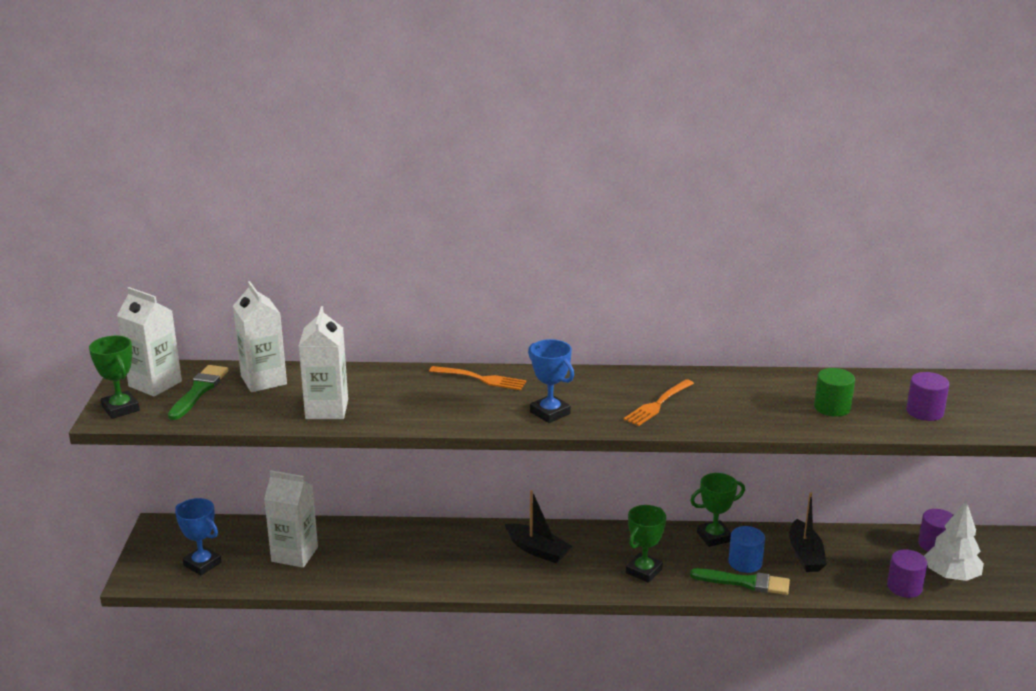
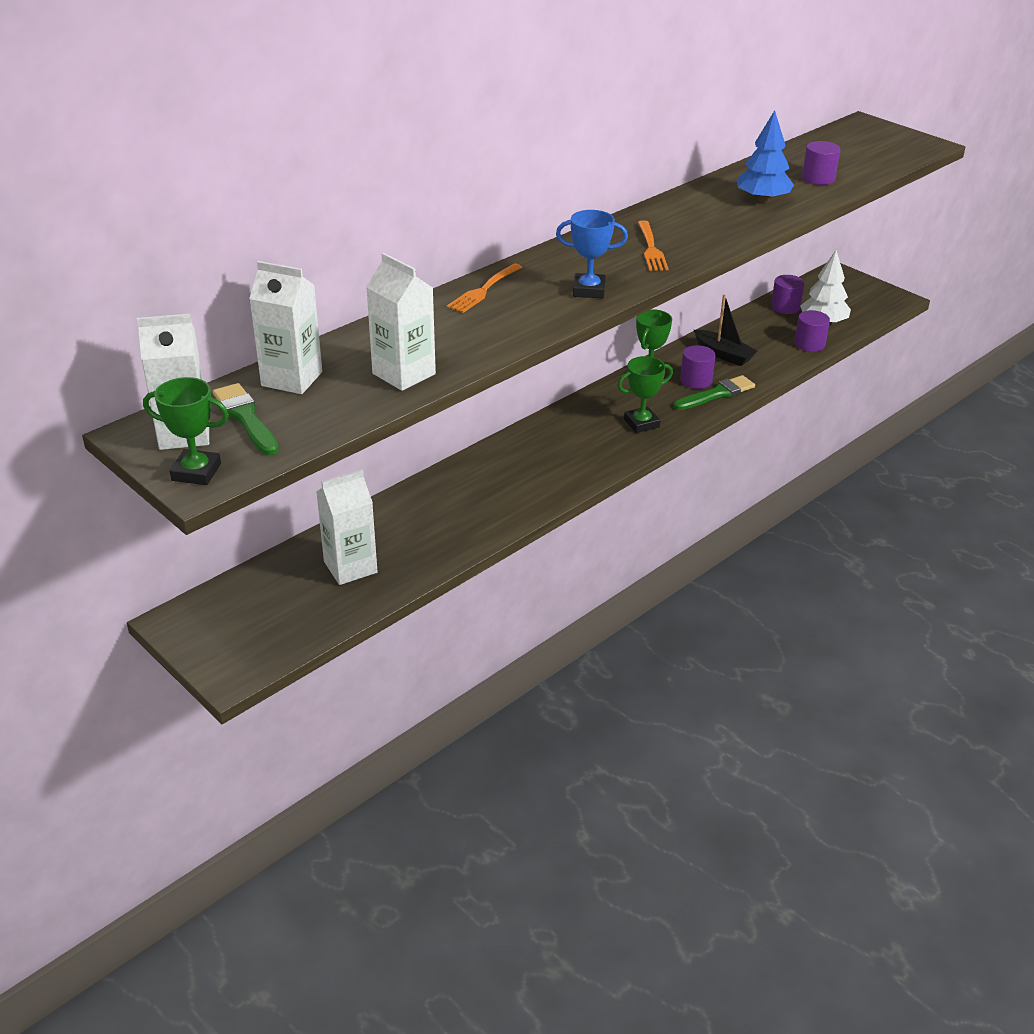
camera: 45 degrees left, 10 degrees up
blue trophy [175,498,221,575] -> none
orange fork [429,366,526,390] -> orange fork turned 150 degrees clockwise [447,263,522,313]
black boat [505,490,572,563] -> none
green trophy [626,505,666,583] -> green trophy turned 75 degrees clockwise [617,356,673,433]
blue cylinder [729,526,765,573] -> purple cylinder [680,345,715,389]
green cylinder [814,368,855,417] -> blue tree [736,110,794,203]

